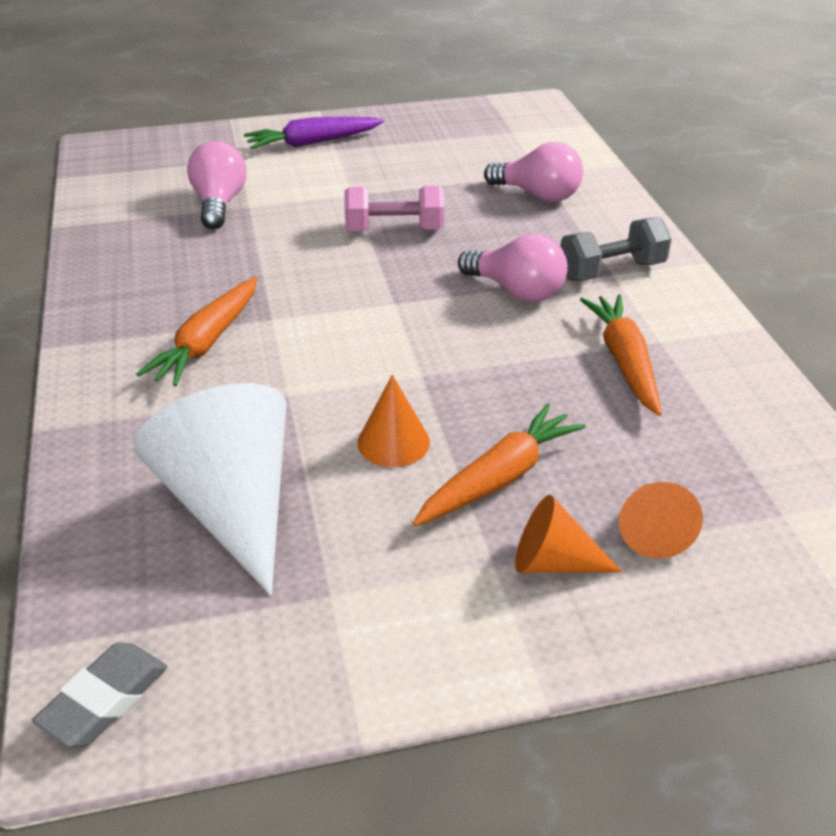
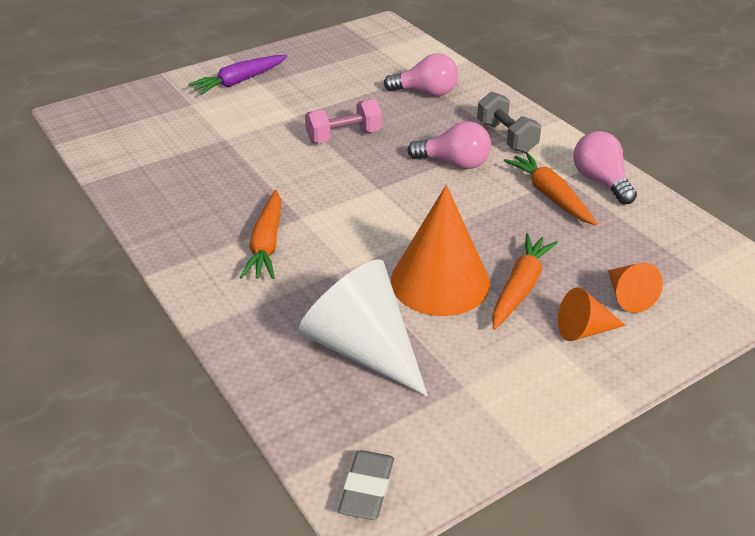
camera: 20 degrees left, 0 degrees up
pink light bulb [187,141,247,229] -> pink light bulb moved to [573,131,637,205]
orange cone [358,375,430,467] -> orange cone [391,185,490,316], size x1.98
grey dumbbell [561,217,672,281] -> grey dumbbell turned 75 degrees counterclockwise [477,92,541,153]

